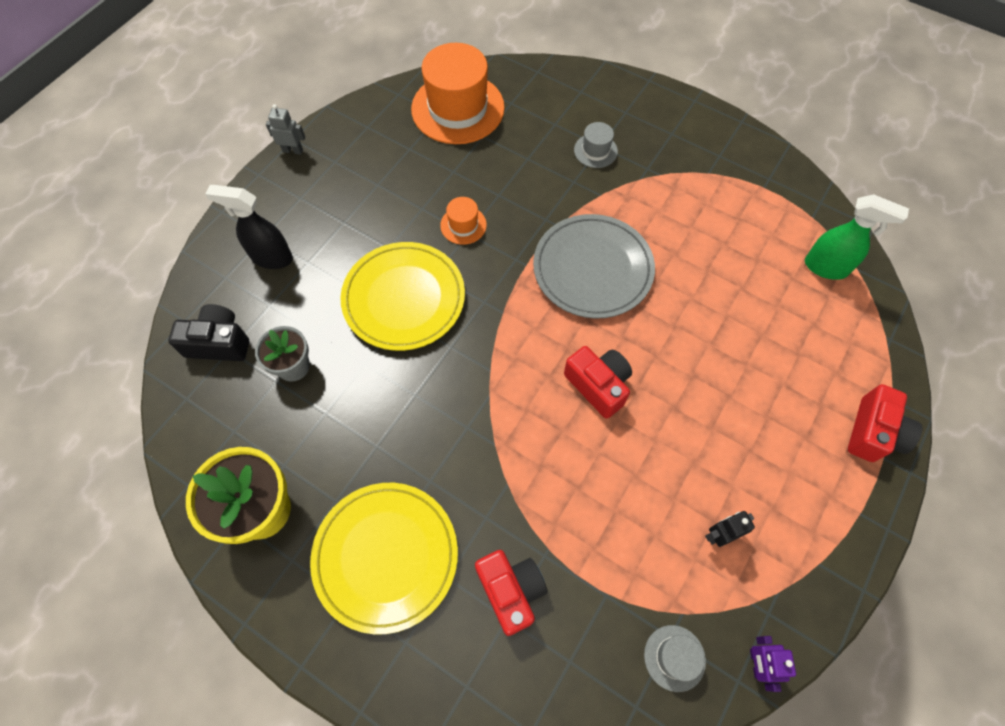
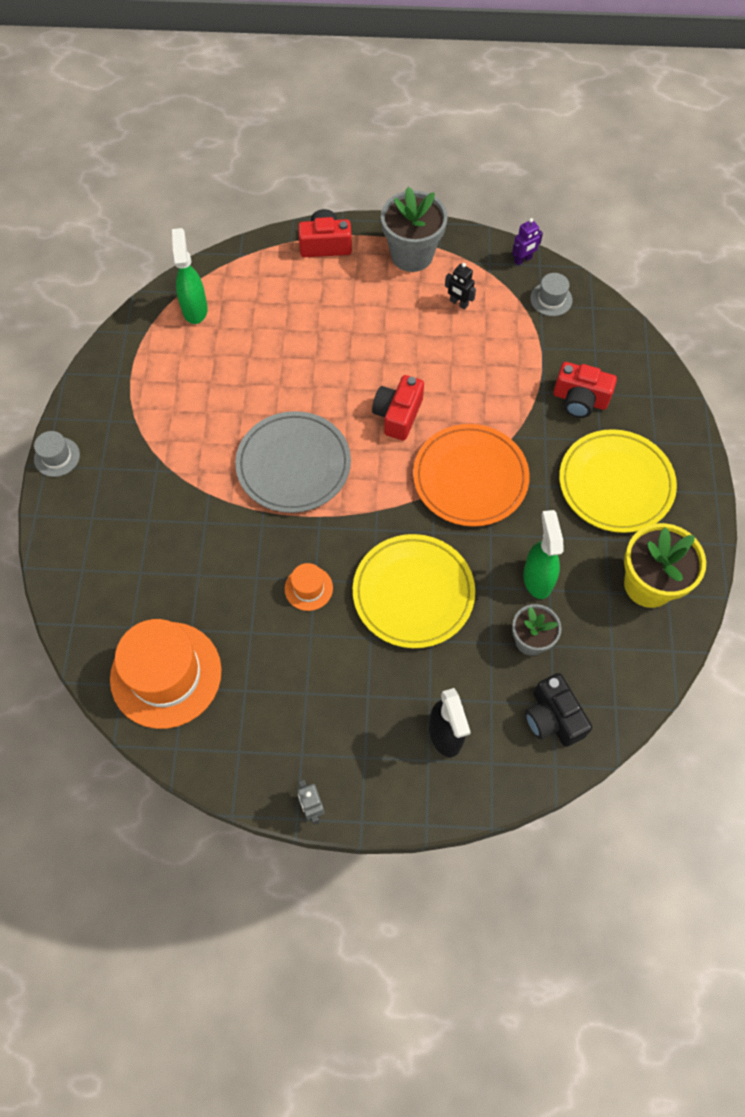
camera: 120 degrees left, 0 degrees up
red camera [475,550,548,636] -> red camera turned 105 degrees counterclockwise [553,362,617,418]
grey hat [574,122,618,168] -> grey hat moved to [34,431,80,477]
none -> grey flower pot [381,187,448,272]
none -> orange plate [413,424,530,527]
none -> green spray bottle [523,510,563,599]

